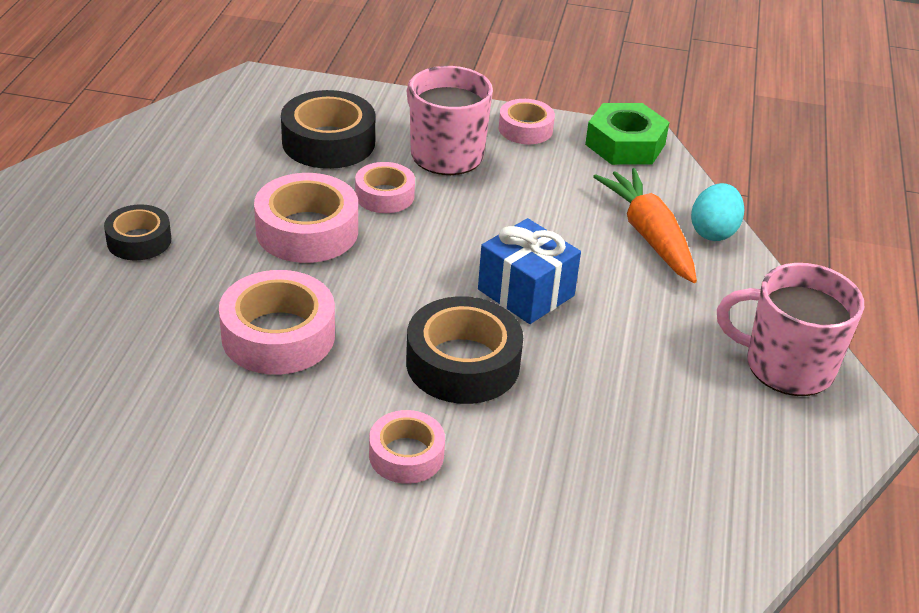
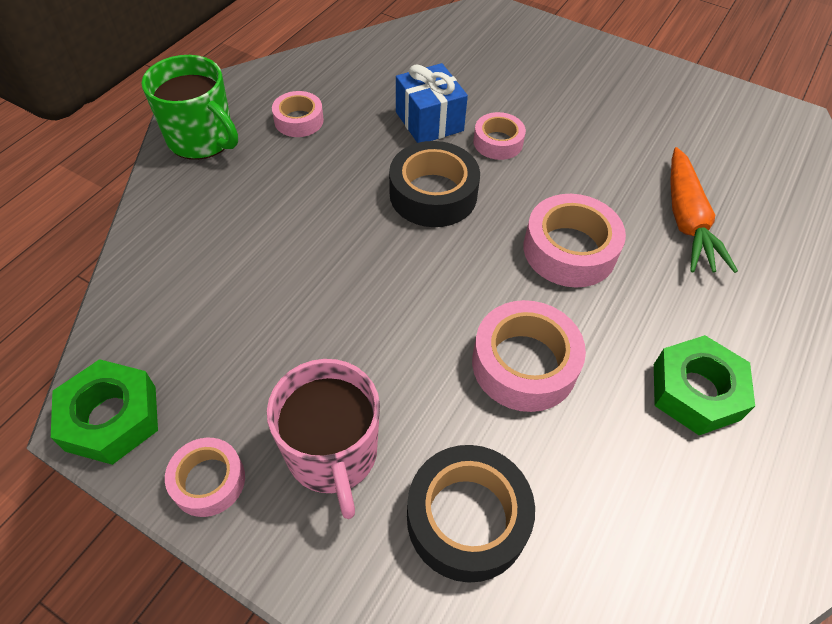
camera: 160 degrees left, 15 degrees up
black tape [104,204,171,260] -> green nut [654,335,755,435]
pink tape [355,162,415,213] -> pink tape moved to [272,91,324,137]
blue gift [478,218,581,324] -> blue gift moved to [396,63,468,143]
orange carrot [593,168,697,283] -> orange carrot moved to [670,147,738,273]
turquoise egg [691,183,744,241] -> none
pink mug [717,263,864,396] -> green mug [142,55,238,160]

